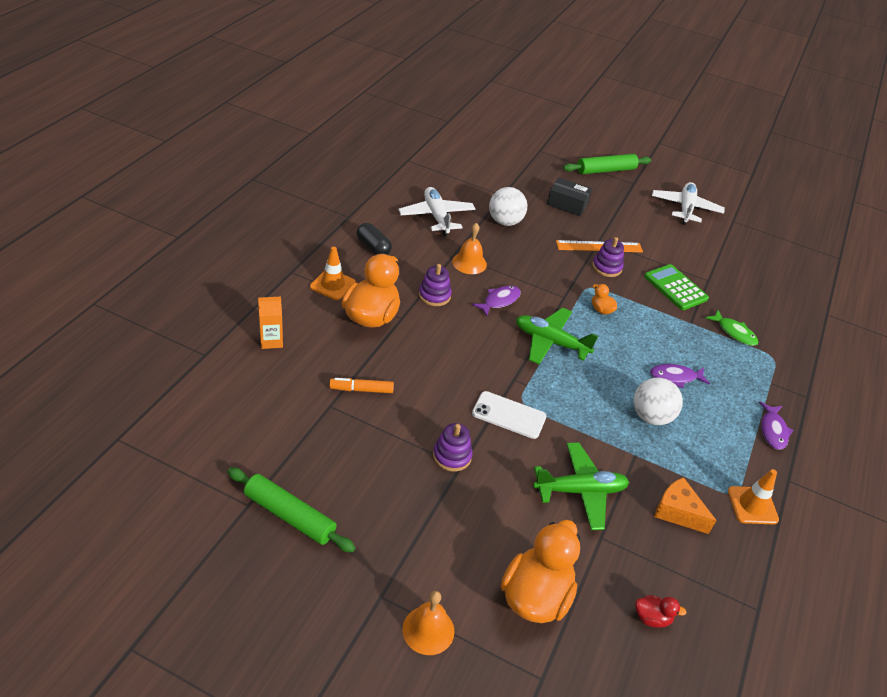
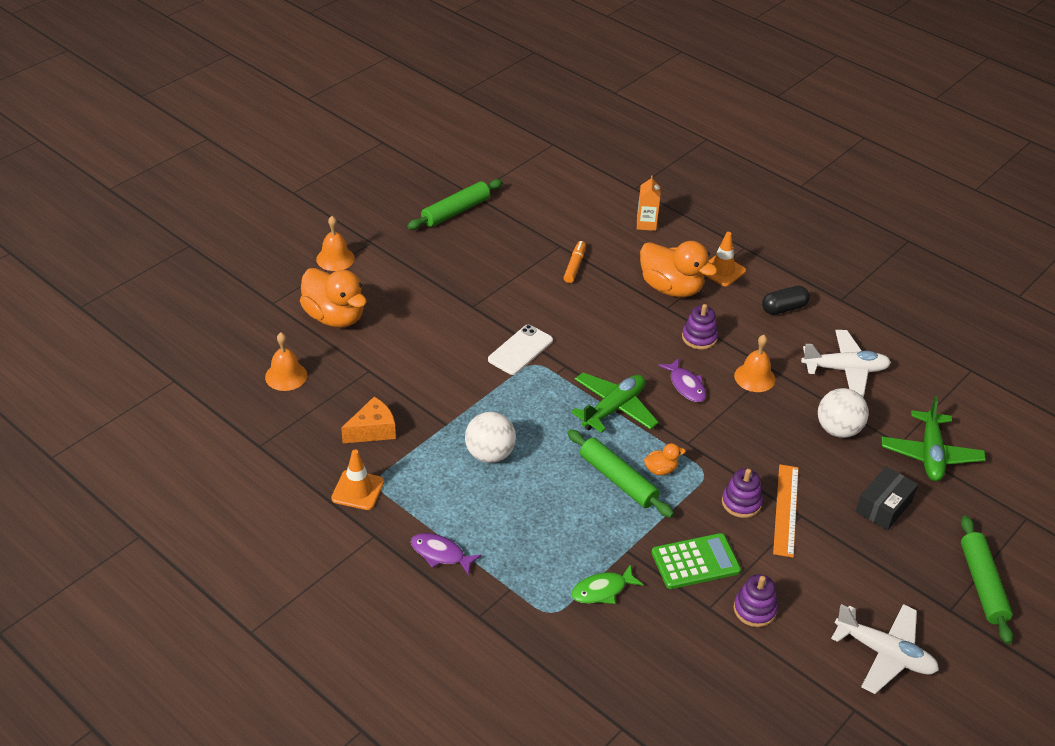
camera: 110 degrees right, 0 degrees up
purple stacking toy [433,423,473,472] -> purple stacking toy moved to [734,574,778,627]
green plane [533,443,629,530] -> green plane moved to [882,396,986,481]
red duck [635,595,687,628] -> orange bell [265,332,307,391]
purple fish [650,364,710,388] -> none
none -> green rolling pin [567,429,674,518]

